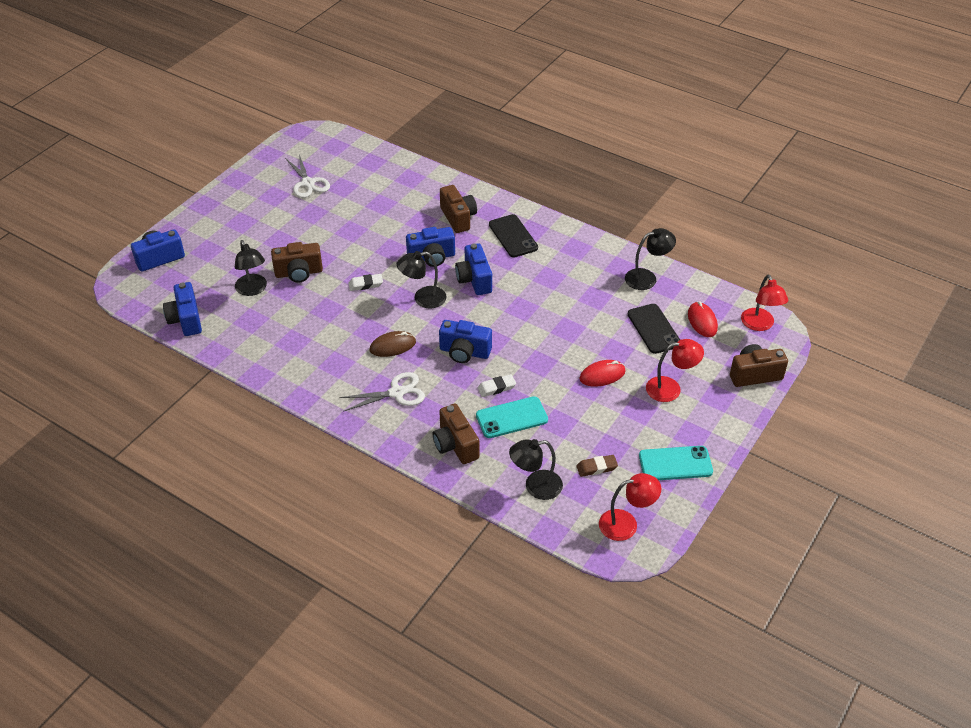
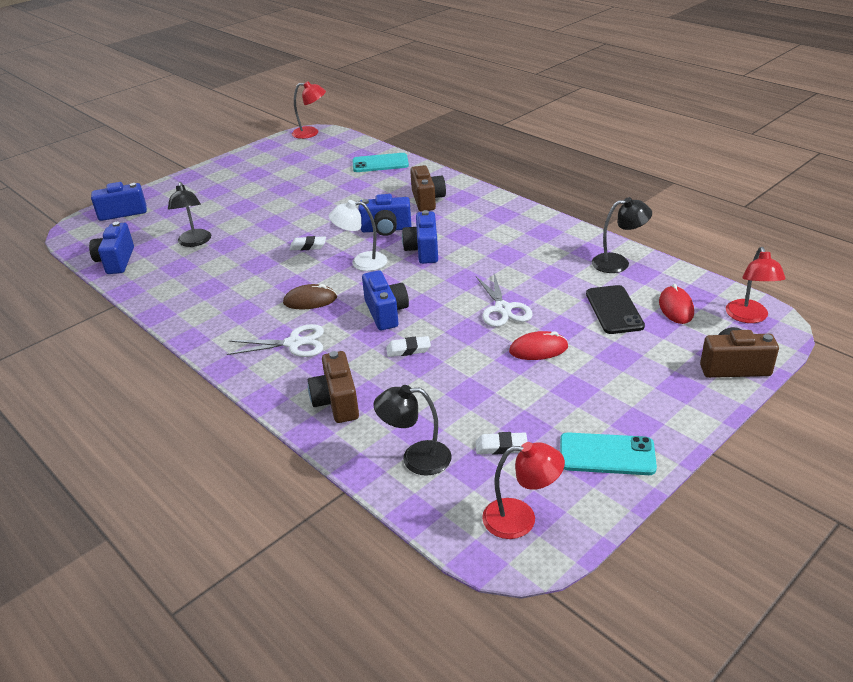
camera: 15 degrees right, 10 degrees down
brown camera [271,242,323,283] -> none
white scissors [285,155,330,198] -> white scissors moved to [476,274,532,327]
black lamp [397,251,447,309] -> white lamp [329,200,388,271]
blue camera [439,320,492,363] -> blue camera turned 135 degrees counterclockwise [362,270,409,330]
turquoise phone [476,396,548,438] -> turquoise phone moved to [352,153,409,172]
black phone [489,214,538,257] -> none
brown eraser [576,455,618,477] -> white eraser [476,432,527,455]
red lamp [646,339,704,402] -> red lamp moved to [292,81,326,139]

